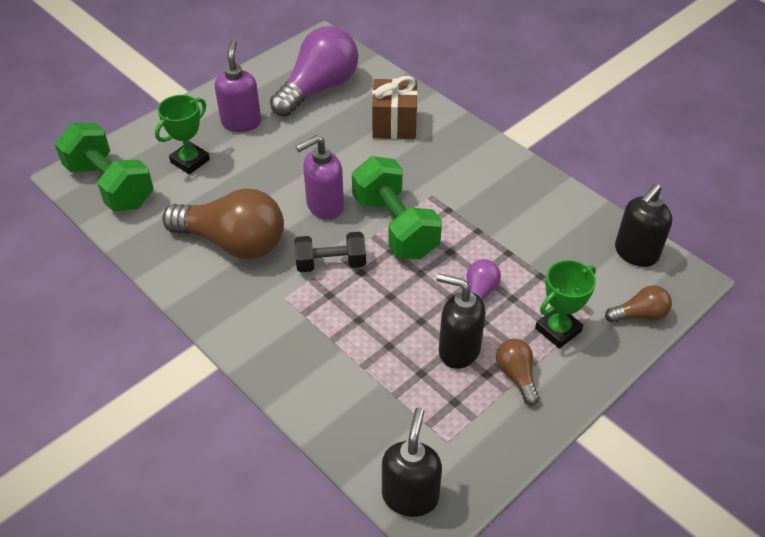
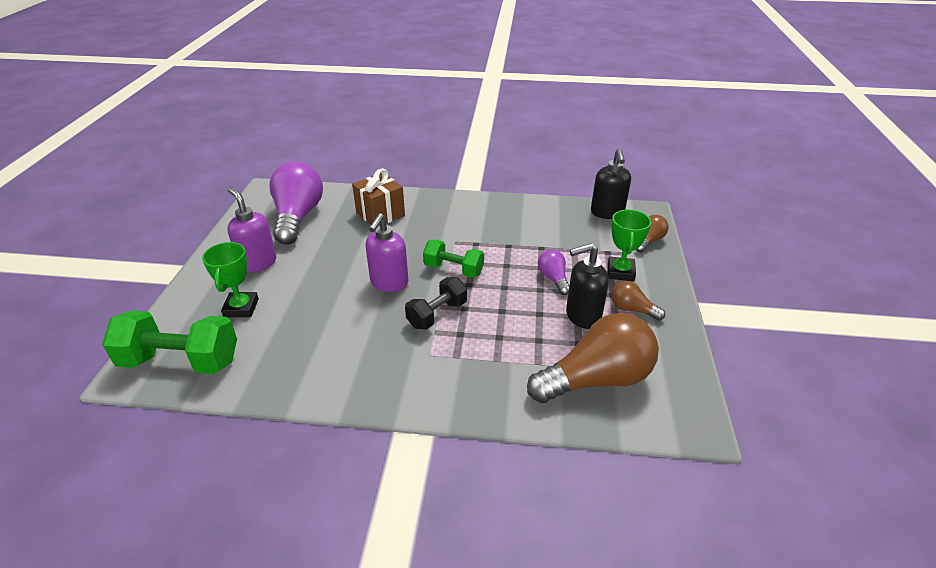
camera: 40 degrees left, 10 degrees down
brown light bulb [162,188,284,259] -> brown light bulb moved to [527,313,659,403]
green dumbbell [352,156,442,259] -> green dumbbell [423,239,484,278], size x0.62
black soap dispenser [382,407,442,517] -> none

